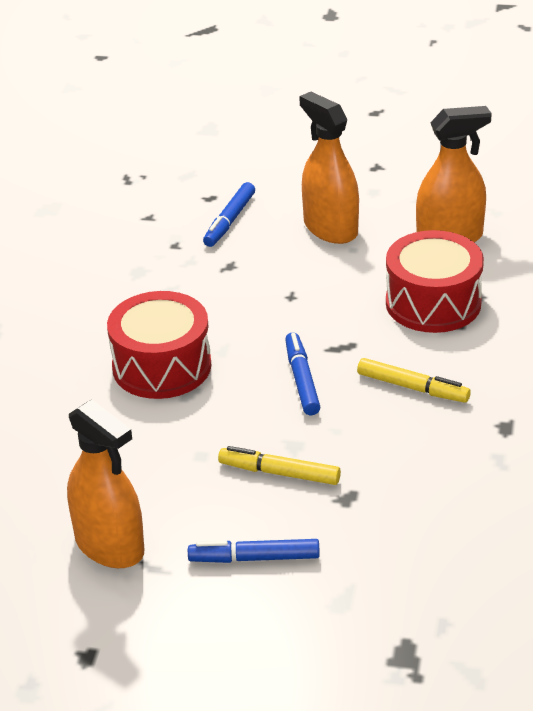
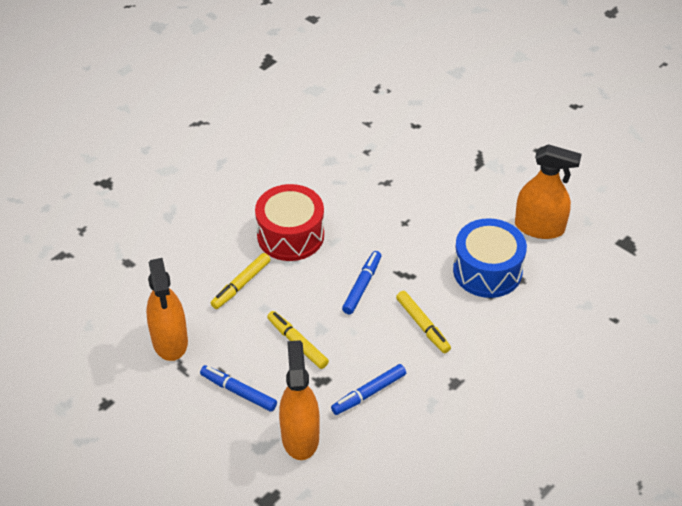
camera: 30 degrees right, 10 degrees up
blue marker [203,182,255,247] -> blue marker moved to [331,364,406,415]
orange spray bottle [299,92,359,244] -> orange spray bottle moved to [279,340,320,460]
red drum [386,230,484,333] -> blue drum [453,218,527,298]
none -> yellow marker [211,253,271,309]

